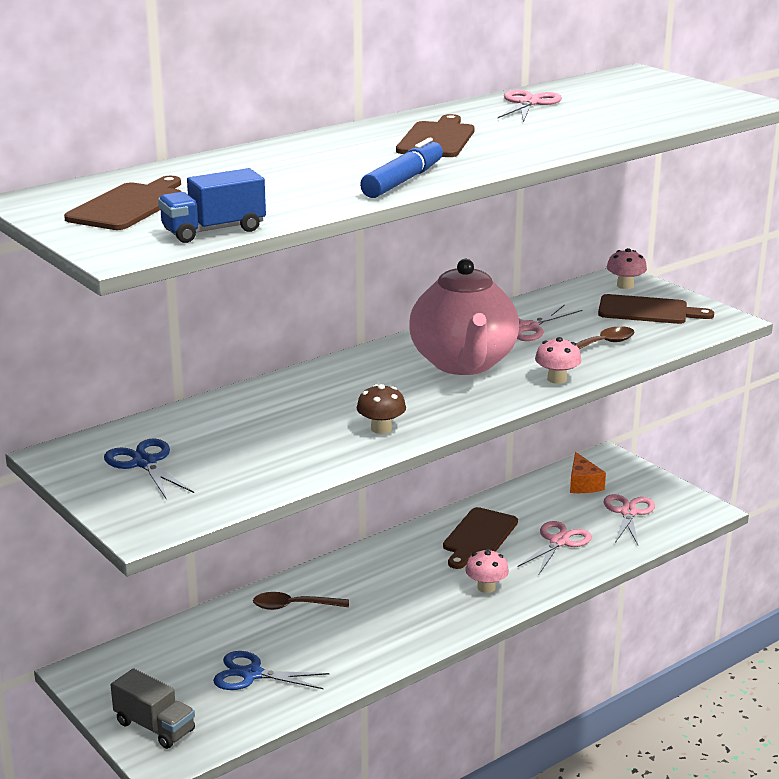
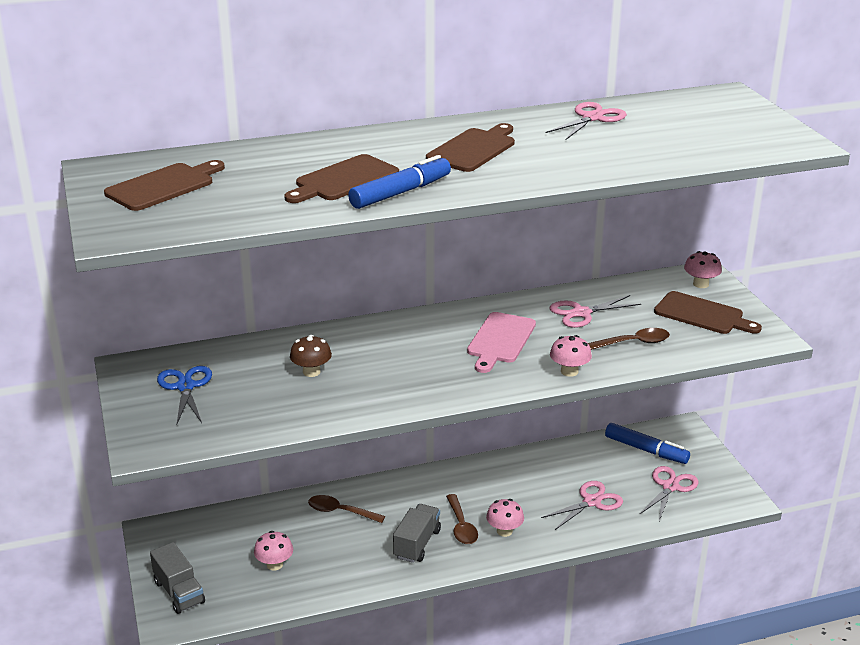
camera: 20 degrees right, 5 degrees up
blue truck [158,168,266,243] -> none
blue scissors [213,651,330,690] -> pink mushroom [254,531,293,571]
brown mushroom [357,384,406,434] -> brown mushroom moved to [290,335,332,377]
pink teapot [409,259,519,375] -> pink cutting board [467,312,536,373]
brown cutting board [443,507,518,569] -> brown cutting board moved to [284,154,399,203]
orange cheese [570,452,606,493] -> blue marker [605,423,690,464]
none -> grey truck [393,504,441,563]
none -> brown spoon [446,494,478,544]

